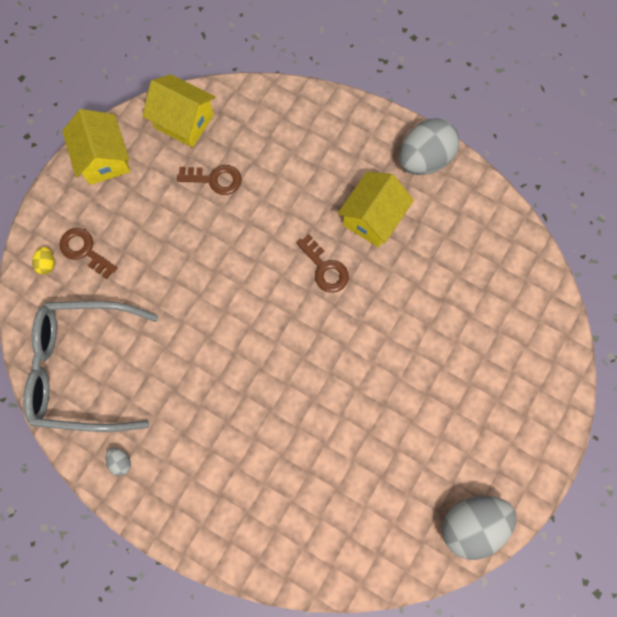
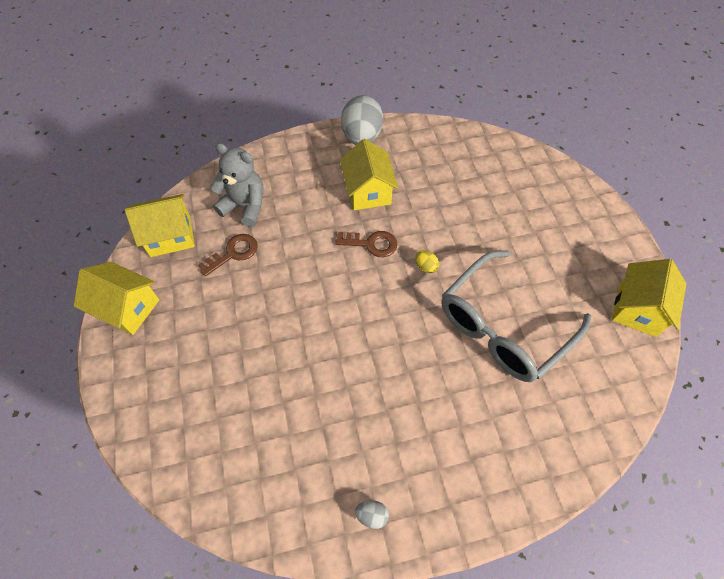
camera: 45 degrees left, 15 degrees down
grey glasses [23,301,159,432] -> grey glasses moved to [442,250,591,382]
yellow egg [32,247,55,275] -> yellow egg moved to [415,250,439,273]
brown key [59,228,117,279] -> none
grey egg [442,496,516,560] -> yellow house [612,259,686,337]
none -> grey teddy bear [210,143,264,227]

